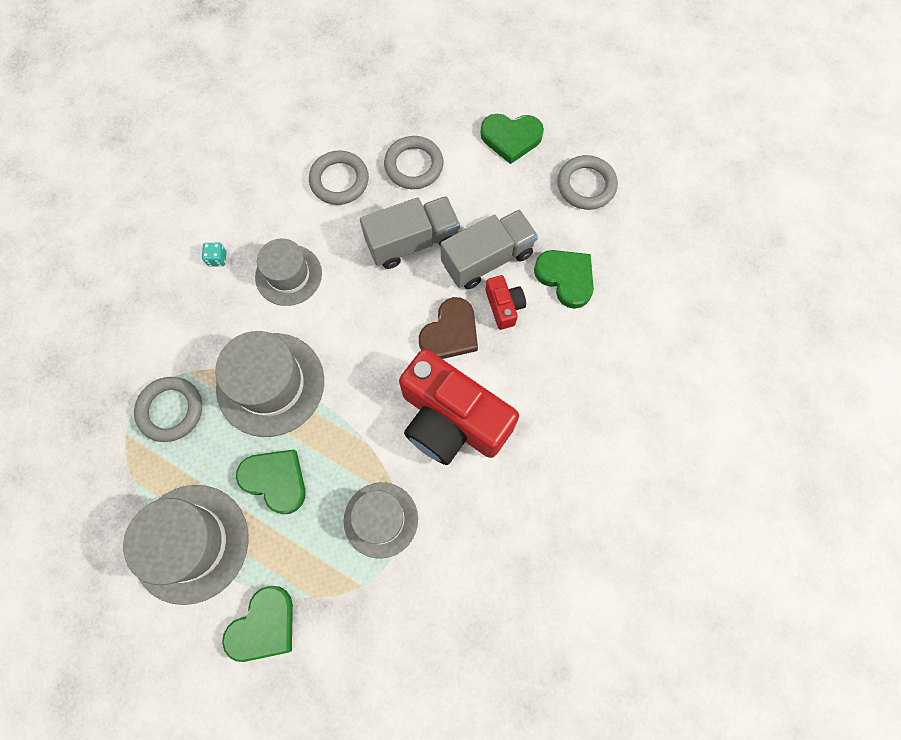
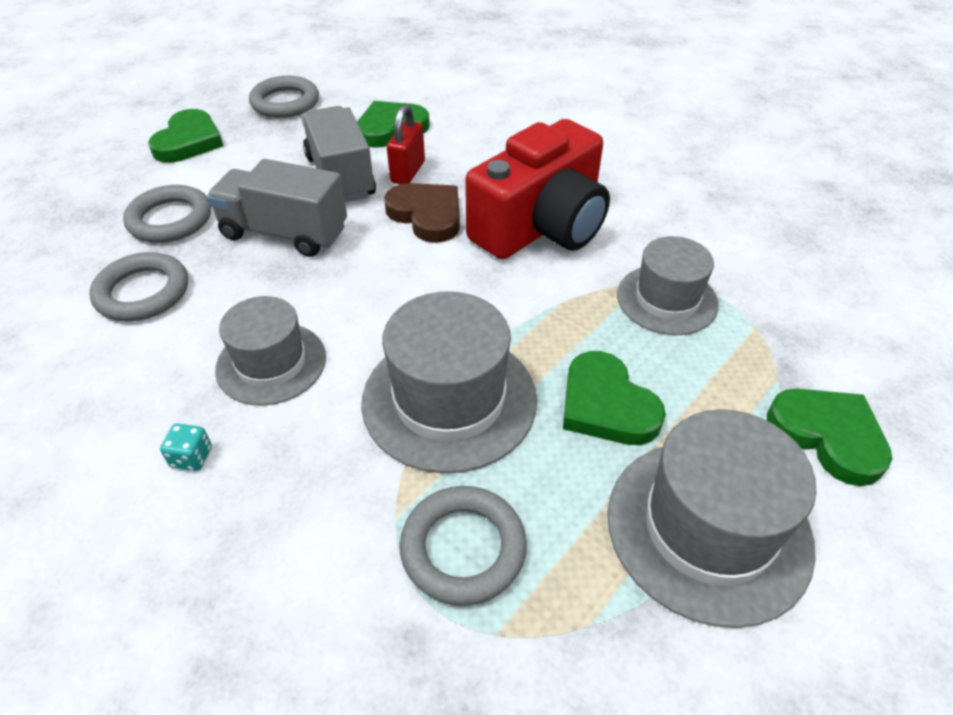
camera: 80 degrees left, 25 degrees down
green heart [236,449,306,514] -> green heart turned 75 degrees counterclockwise [563,351,666,445]
grey truck [360,196,460,269] -> grey truck turned 60 degrees counterclockwise [206,159,347,257]
red camera [485,275,526,330] -> red padlock [387,104,425,184]

